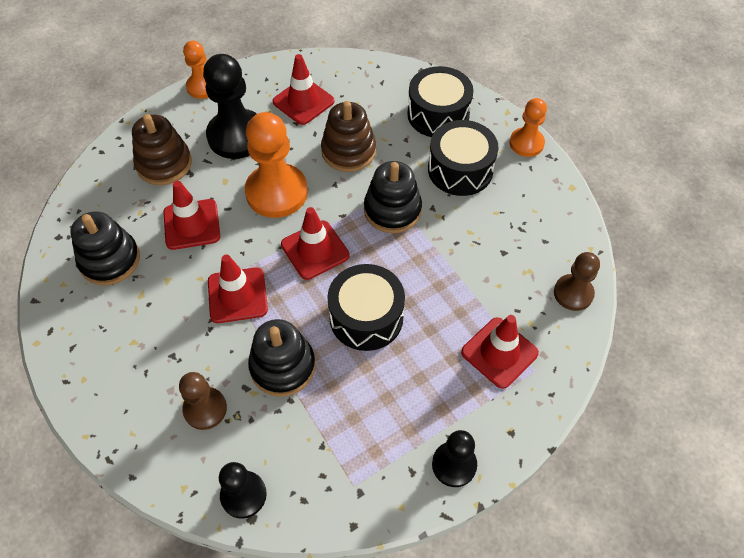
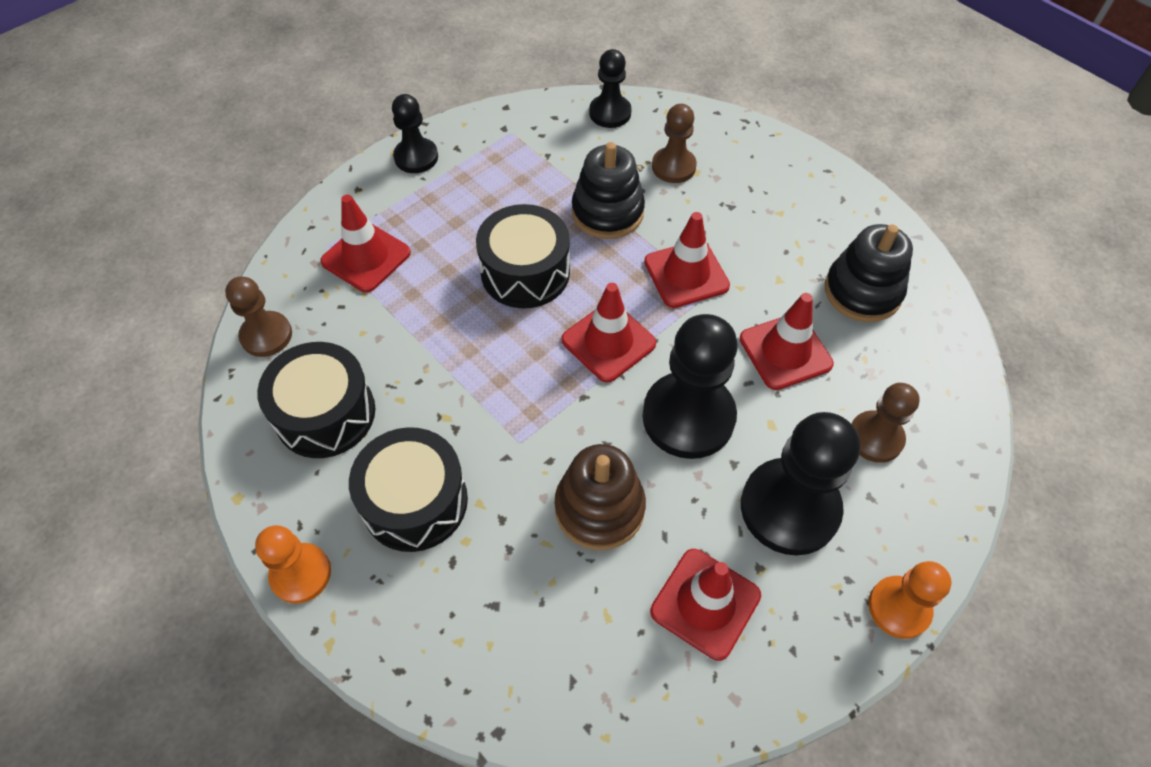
camera: 170 degrees right, 0 degrees up
brown stacking toy [132,114,192,185] -> brown pawn [851,383,920,463]
orange pawn [245,112,308,218] -> black pawn [642,314,738,459]
black stacking toy [364,161,422,233] -> none
black drum [407,66,473,137] -> black drum moved to [257,342,375,458]

